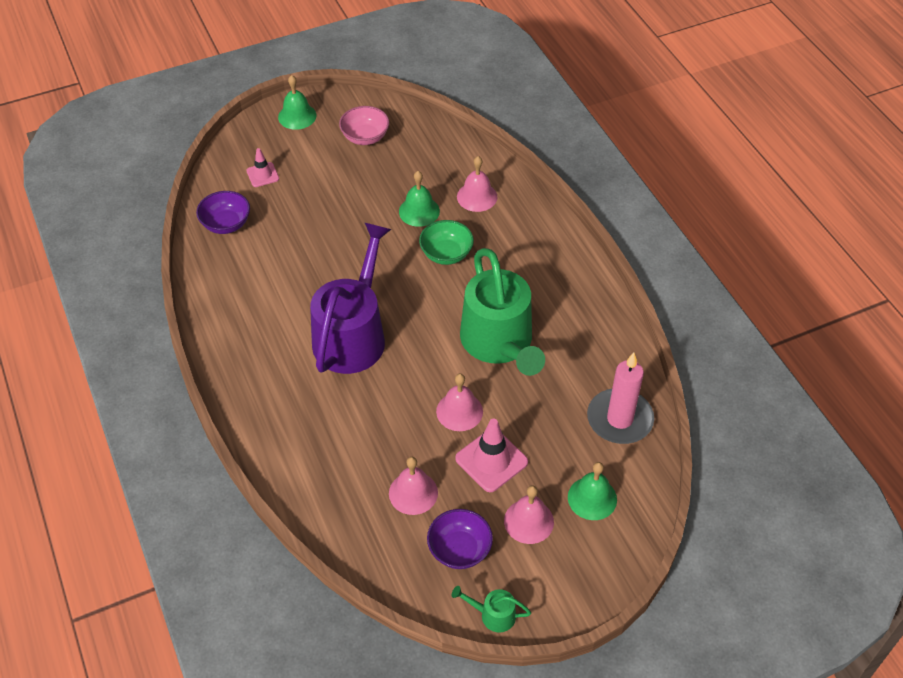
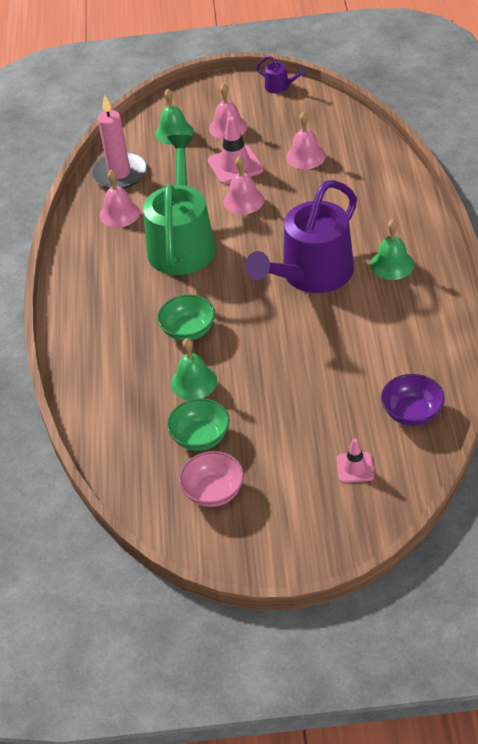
camera: 155 degrees left, 5 degrees down
green bell [278,75,316,130] -> green bell moved to [370,219,414,280]
purple bowl [427,509,493,569] -> none
green watering can [452,586,531,633] -> purple watering can [257,56,306,93]
pink bell [457,156,497,212] -> pink bell moved to [99,170,140,228]
none -> green bowl [167,398,230,451]

